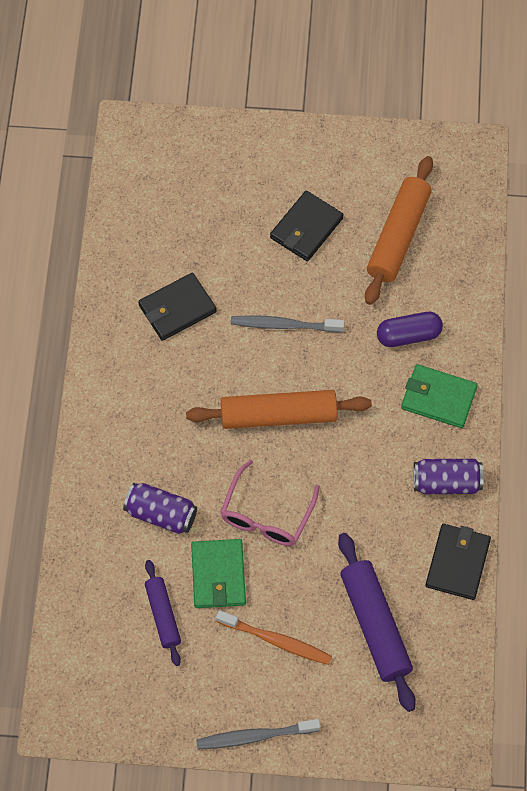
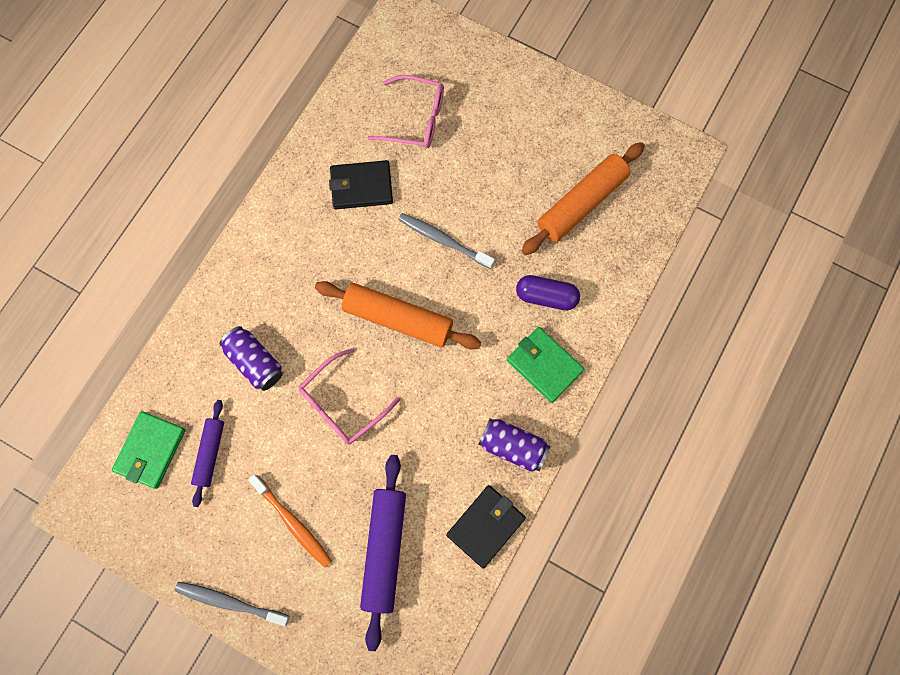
camera: 25 degrees right, 10 degrees up
green wallet [191,539,246,608] -> green wallet moved to [112,411,186,489]
black wallet [270,191,344,261] -> none
none -> pink glasses [368,75,444,149]

